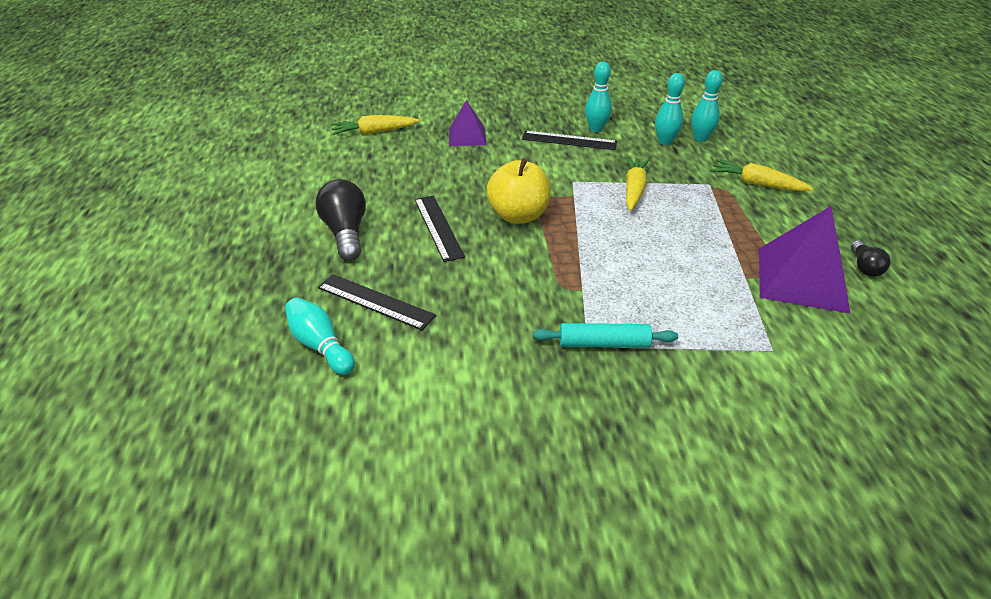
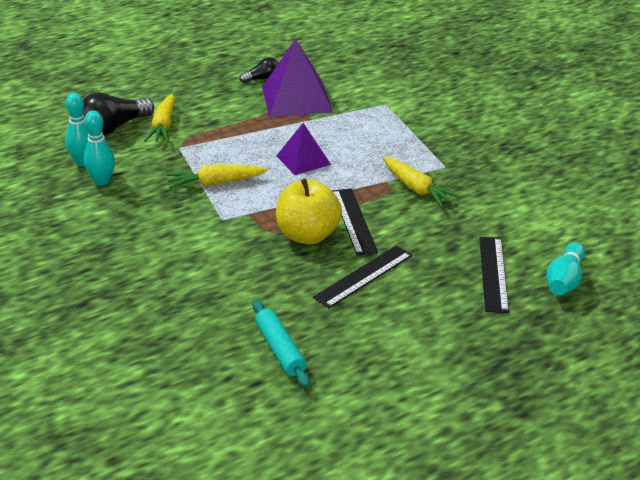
camera: 115 degrees left, 5 degrees down
black light bulb [316,179,366,261] -> black light bulb moved to [83,92,154,135]
yellow carrot [331,115,419,135] -> yellow carrot moved to [383,157,461,207]
purple pyramid [449,100,487,146] -> purple pyramid moved to [276,123,331,175]
black ruler [522,131,617,150] -> black ruler moved to [332,188,378,256]
turquoise rolling pin [533,323,678,348] -> turquoise rolling pin moved to [253,300,310,387]
turquoise bowling pin [585,62,612,132] -> none

